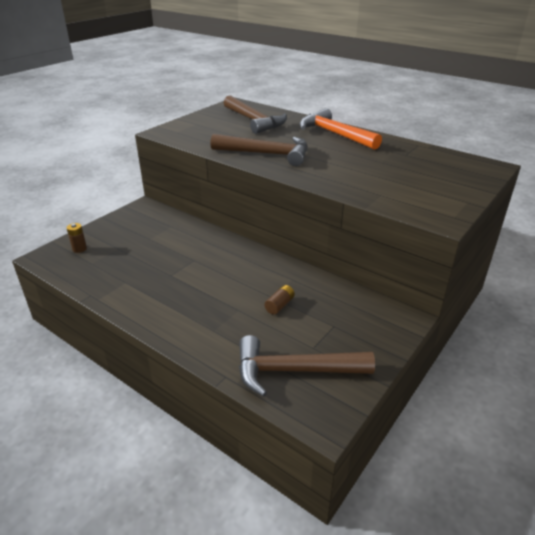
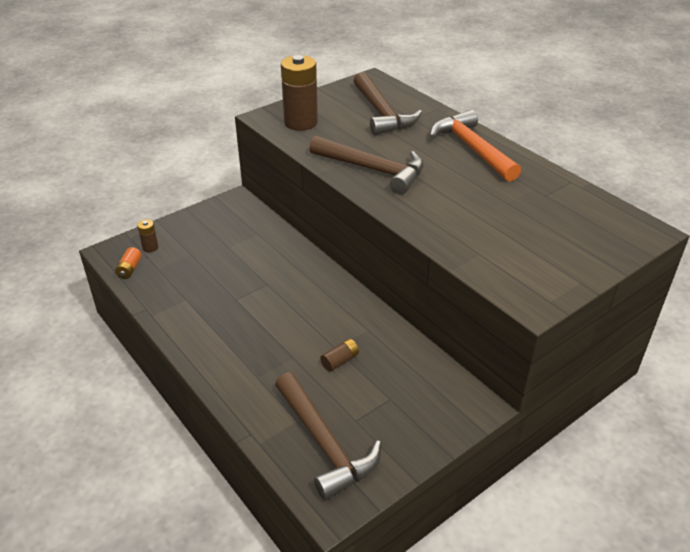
camera: 15 degrees right, 5 degrees up
brown hammer [239,335,375,397] -> brown hammer turned 135 degrees counterclockwise [275,372,381,500]
none -> orange battery [115,247,142,279]
none -> brown battery [281,55,318,131]

